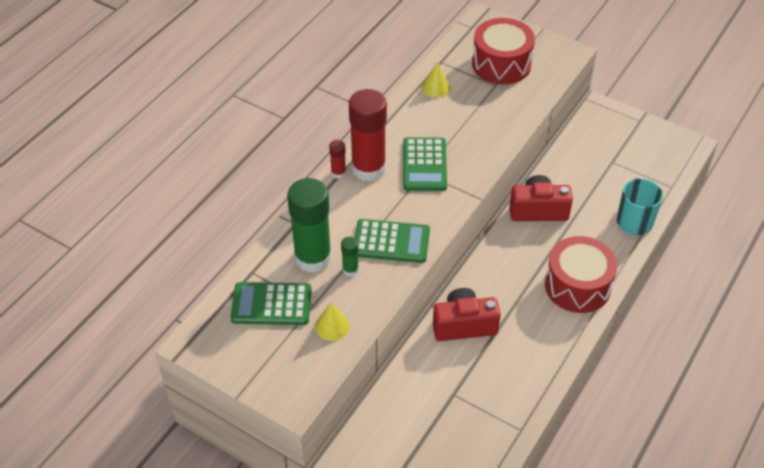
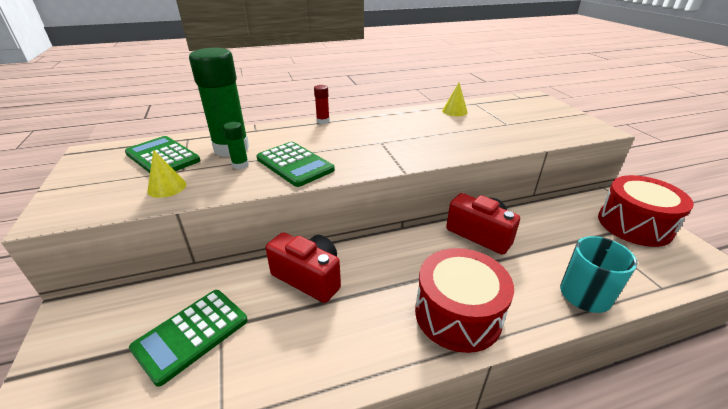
camera: 40 degrees right, 15 degrees down
red glue stick [349,89,387,182] -> none
green calculator [403,137,447,191] -> green calculator moved to [129,290,248,387]
red drum [472,18,535,84] -> red drum moved to [598,175,694,247]

